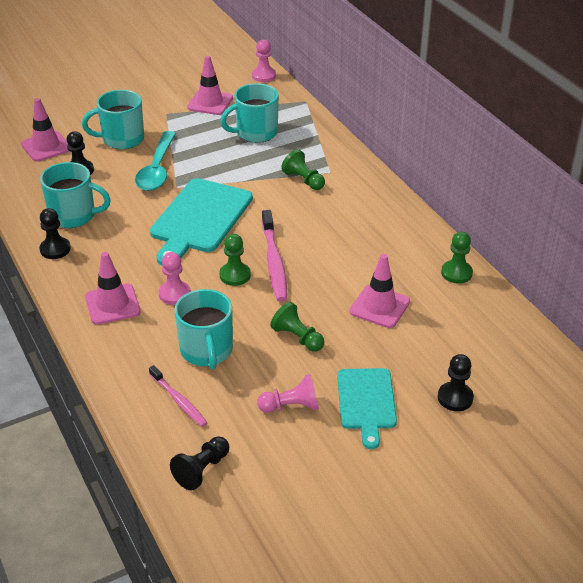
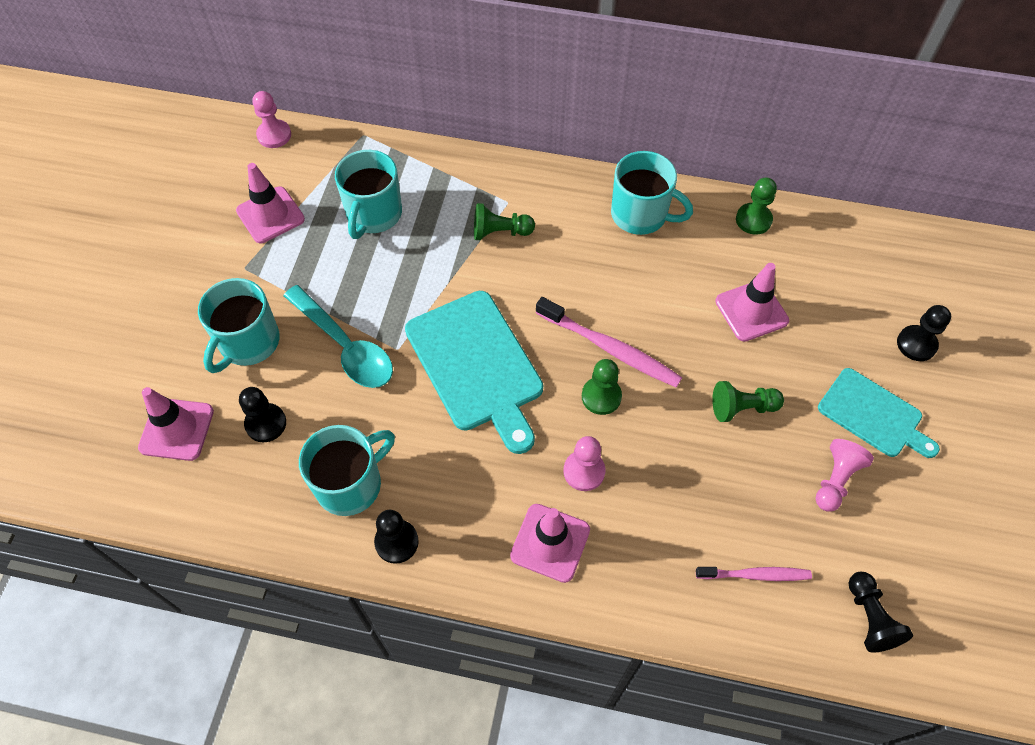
camera: 50 degrees left, 20 degrees up
turquoise mug [175,289,233,370] -> turquoise mug moved to [611,151,693,235]

